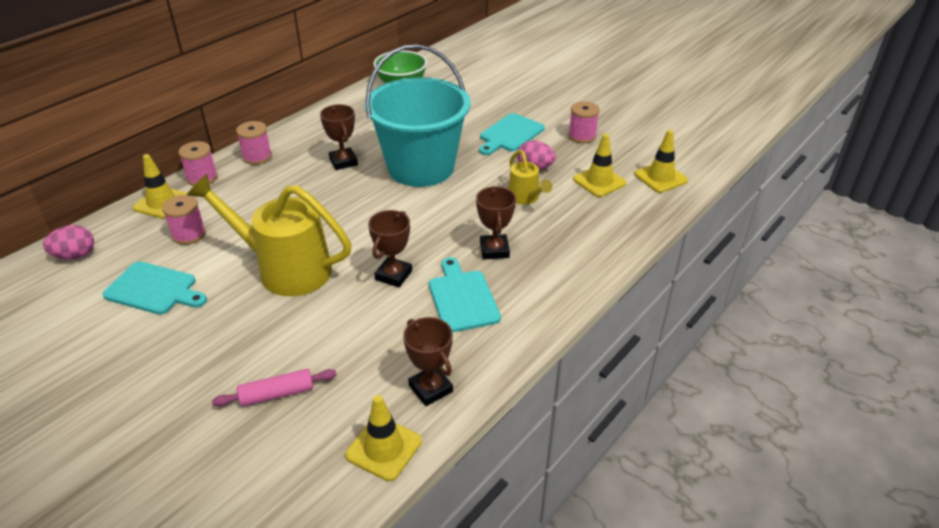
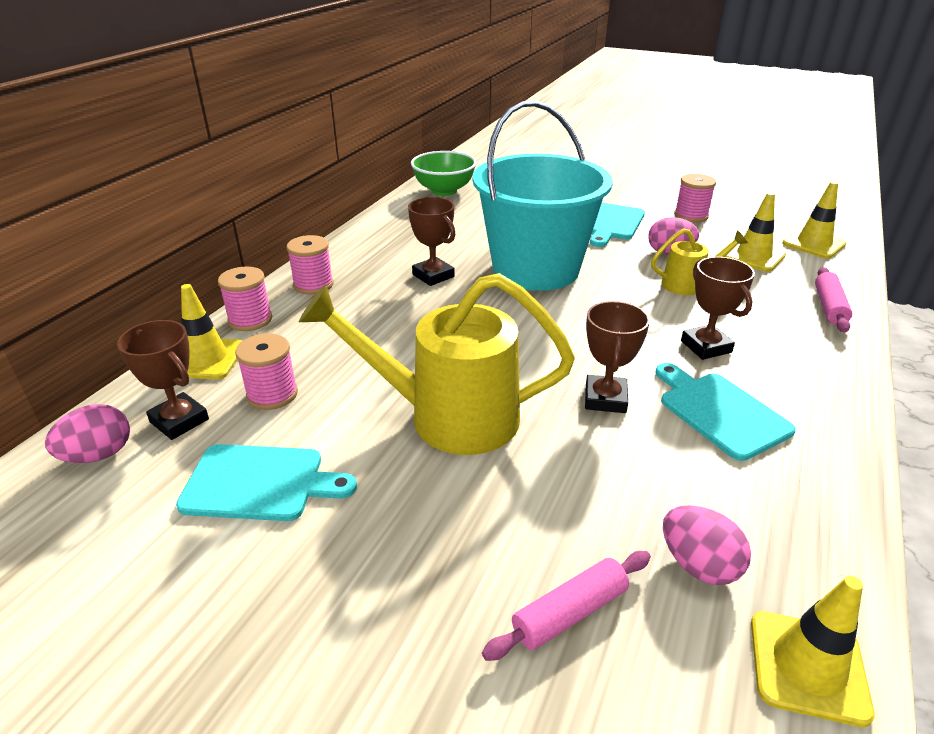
camera: 15 degrees left, 5 degrees down
brown trophy [403,317,453,406] -> brown trophy moved to [117,320,209,440]
yellow watering can [508,150,552,205] -> yellow watering can turned 60 degrees counterclockwise [651,228,748,295]
none -> pink egg [663,505,751,585]
none -> pink rolling pin [815,267,852,332]

